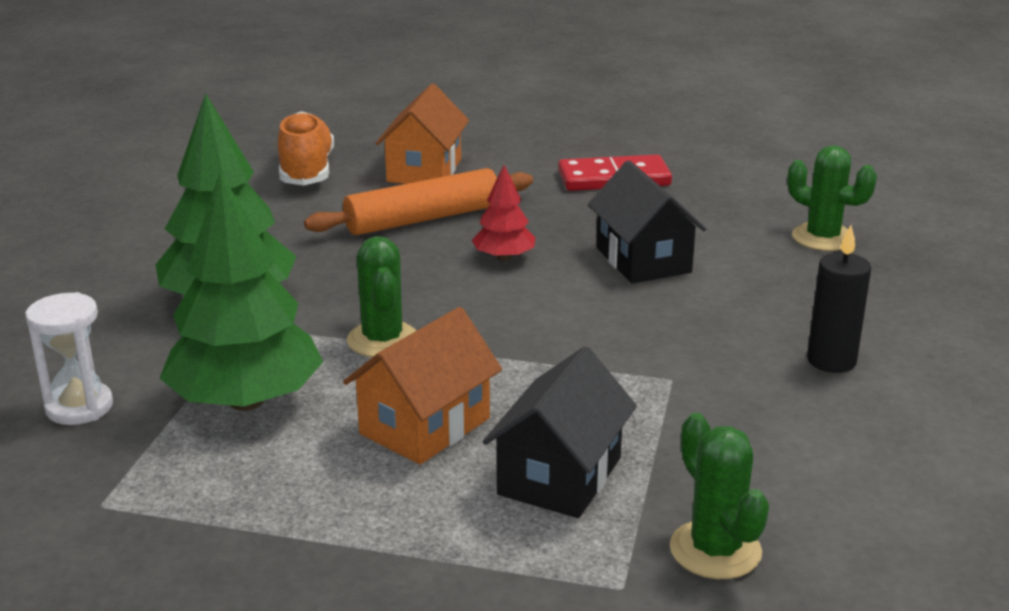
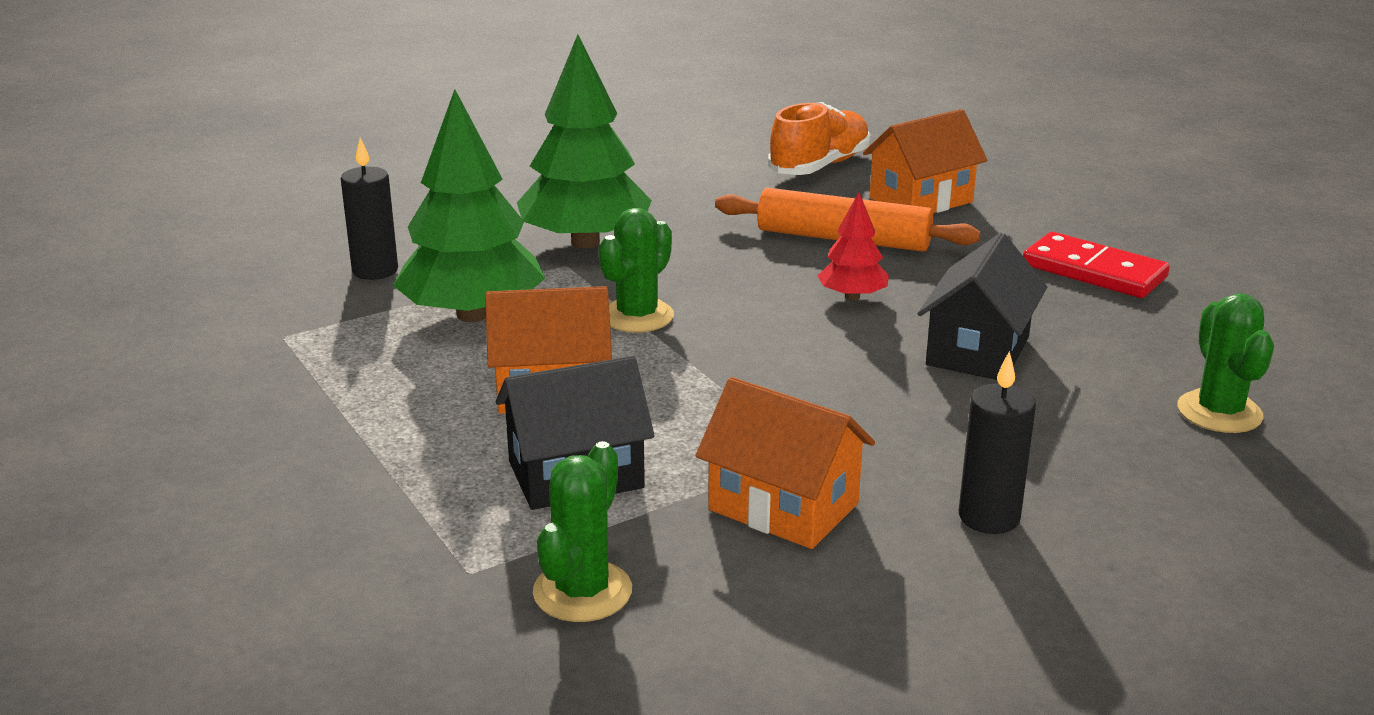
camera: 45 degrees right, 0 degrees up
white hourglass [25,292,113,425] -> black candle [341,137,398,280]
none -> orange house [695,377,875,549]

